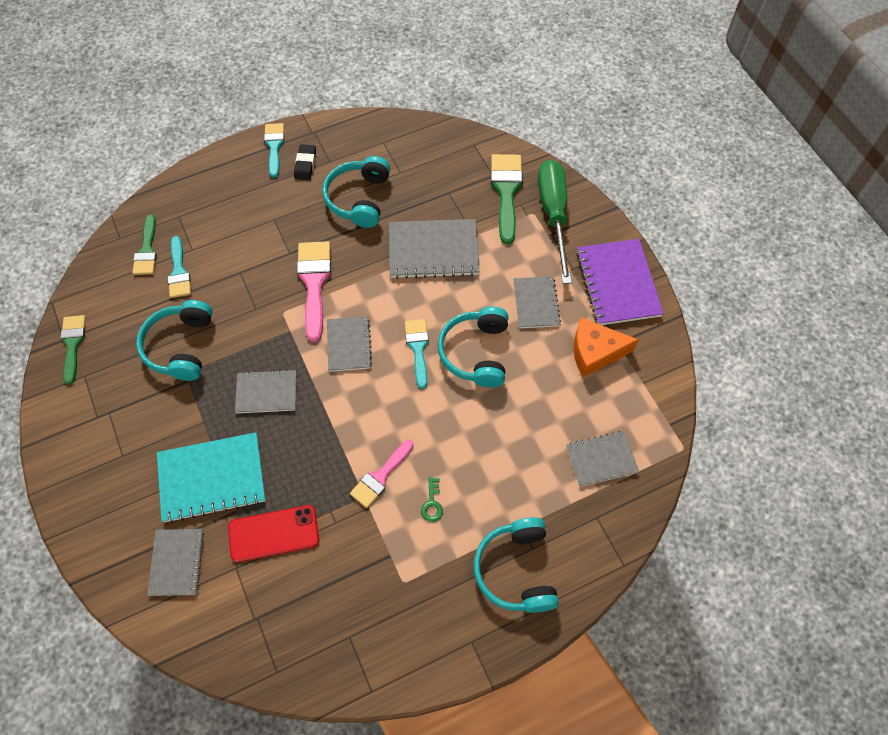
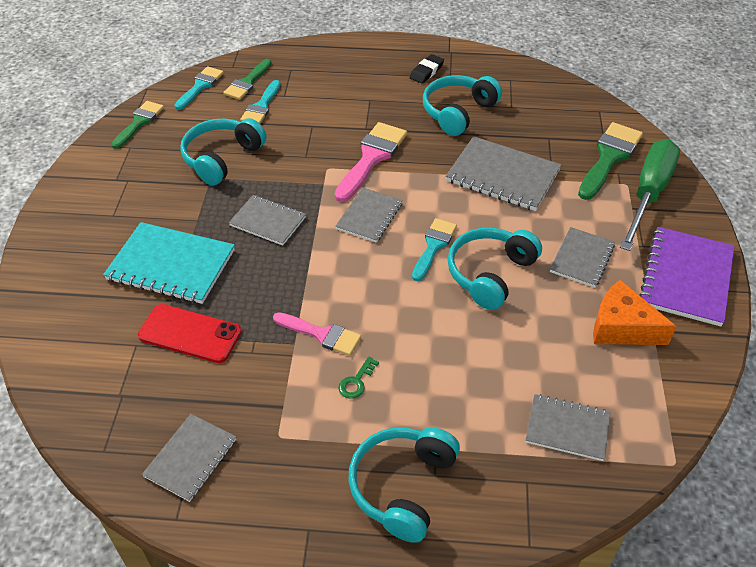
camera: 30 degrees right, 15 degrees down
grey notebook [147,529,204,596] -> grey notebook moved to [142,414,236,502]
turquoise brush [264,123,284,178] -> turquoise brush moved to [175,66,224,110]
pink brush [350,440,414,508] -> pink brush turned 135 degrees counterclockwise [273,312,361,356]

